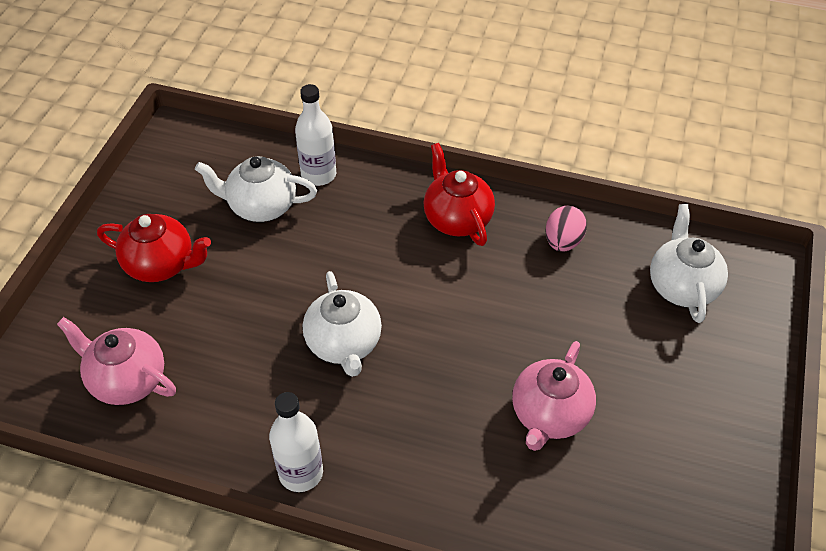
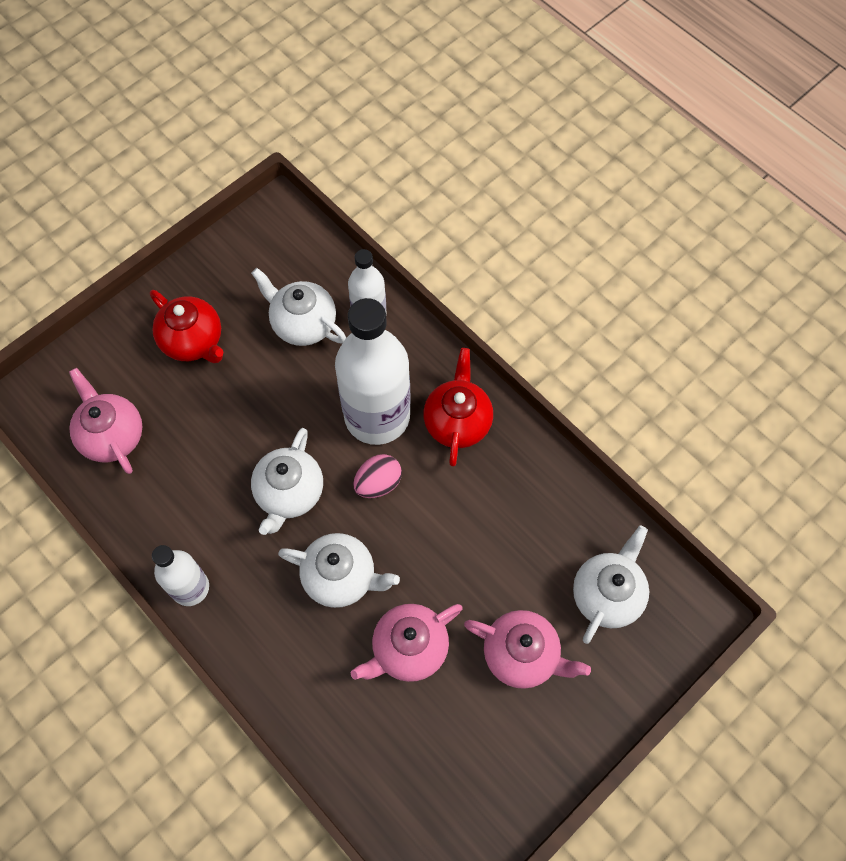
camera: 30 degrees right, 15 degrees up
pink egg [545,206,587,252] -> pink egg moved to [353,454,402,498]
none -> white teapot [278,533,400,608]
none -> white bottle [335,298,411,445]
none -> pink teapot [464,610,591,689]

